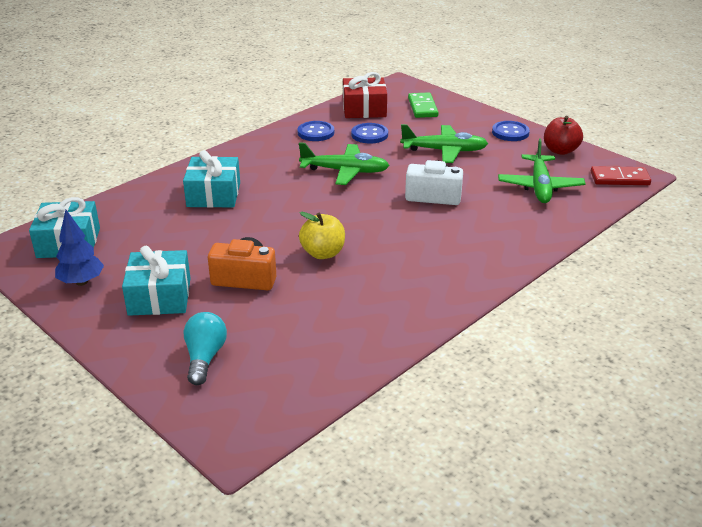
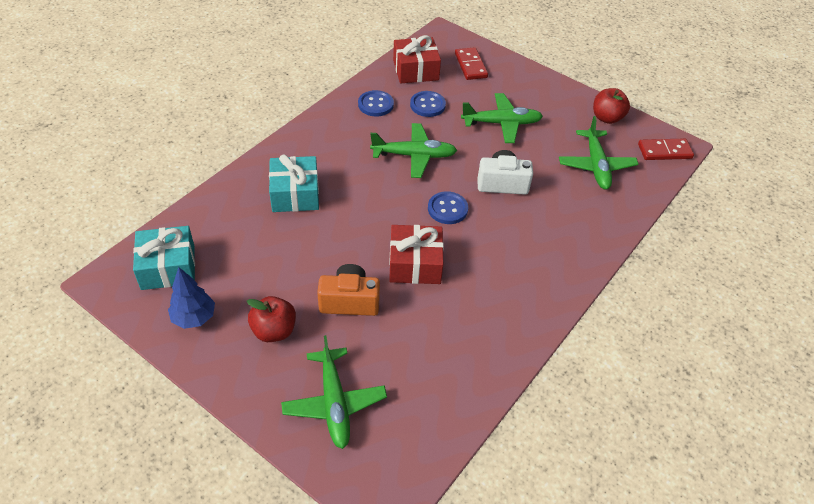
camera: 10 degrees left, 15 degrees up
turquoise gift [122,246,191,316] -> red apple [247,296,296,342]
turquoise light bulb [183,312,227,385] -> green plane [281,335,387,449]
yellow apple [299,212,345,259] -> red gift [389,225,444,284]
green domino [408,92,439,118] -> red domino [455,47,488,80]
blue button [492,121,530,141] -> blue button moved to [428,191,468,224]

